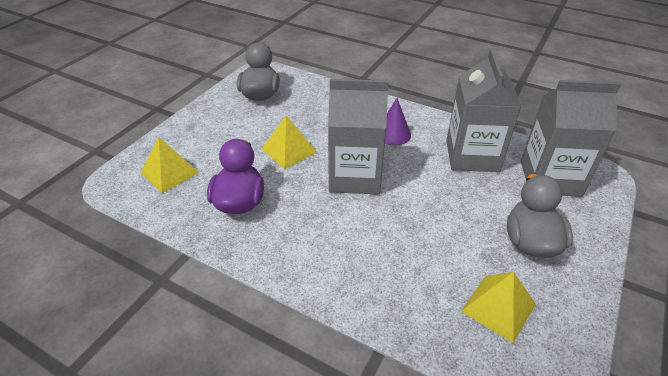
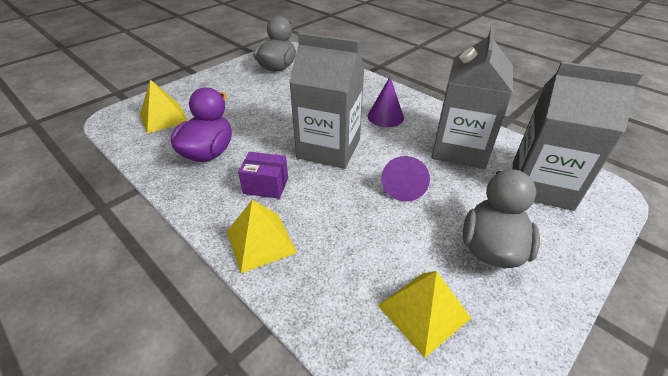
camera: 15 degrees right, 0 degrees up
yellow pyramid [262,115,317,169] -> yellow pyramid moved to [227,200,297,273]
none -> purple box [238,152,288,199]
none -> purple cone [381,156,430,201]

